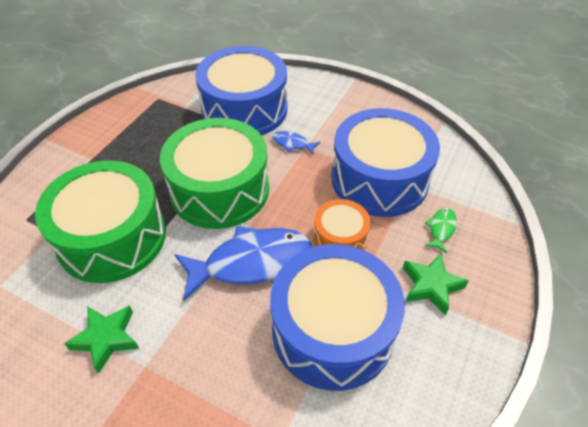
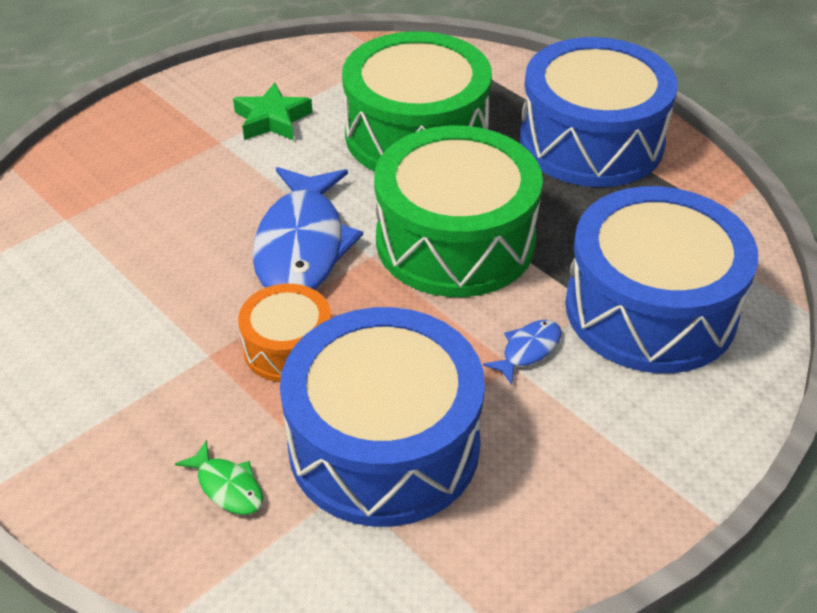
camera: 110 degrees right, 5 degrees down
blue drum [270,244,405,391] -> blue drum moved to [519,37,678,187]
green star [403,253,469,315] -> none

